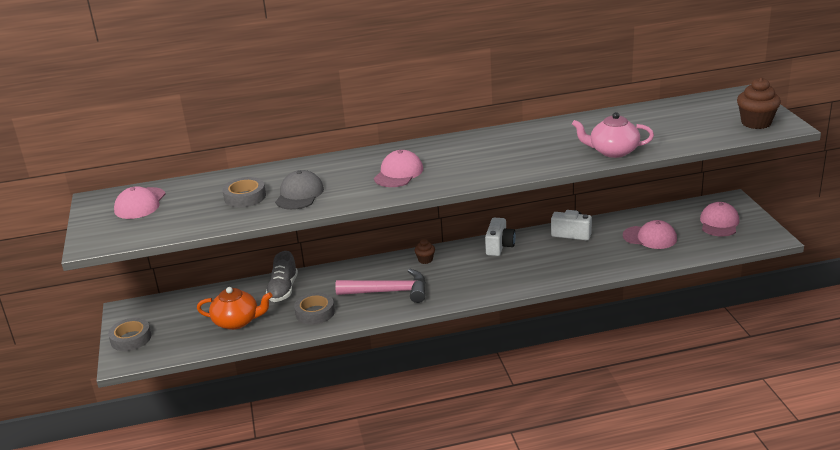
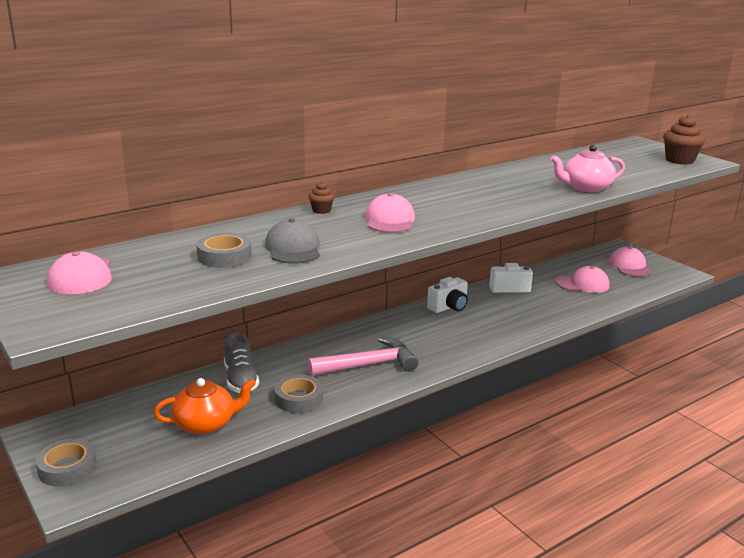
camera: 25 degrees left, 5 degrees down
brown cupcake [414,239,435,264] -> brown cupcake moved to [308,181,335,214]
white camera [485,218,516,256] -> white camera turned 60 degrees clockwise [427,277,468,313]

